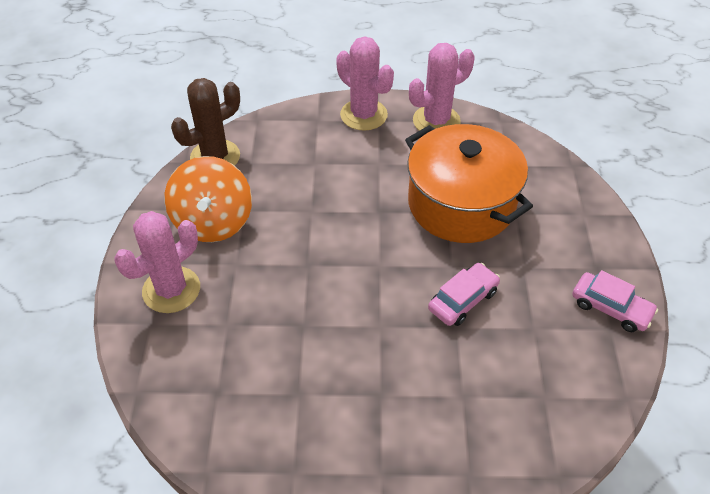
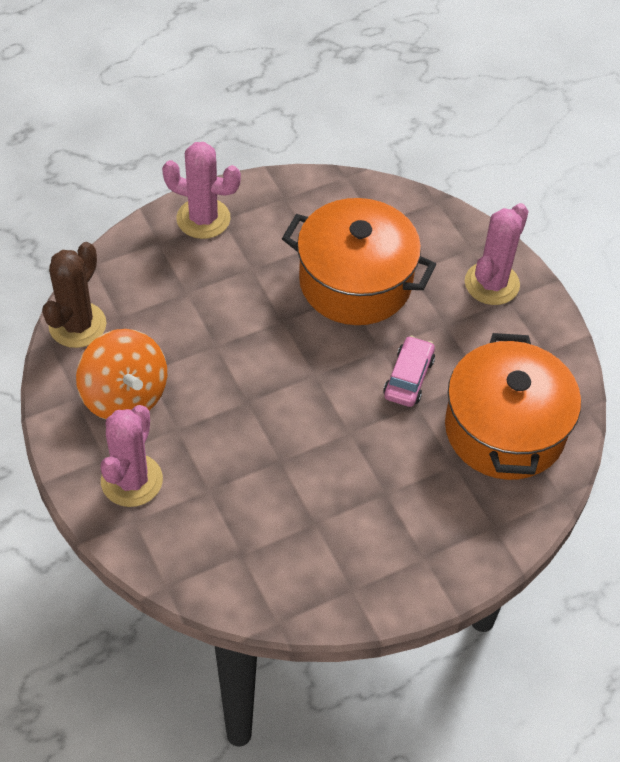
camera: 30 degrees left, 5 degrees up
pink cactus [409,43,475,131] -> pink cactus moved to [465,203,529,305]
pink car [572,270,658,332] -> none
none -> orange pot [445,333,581,480]

